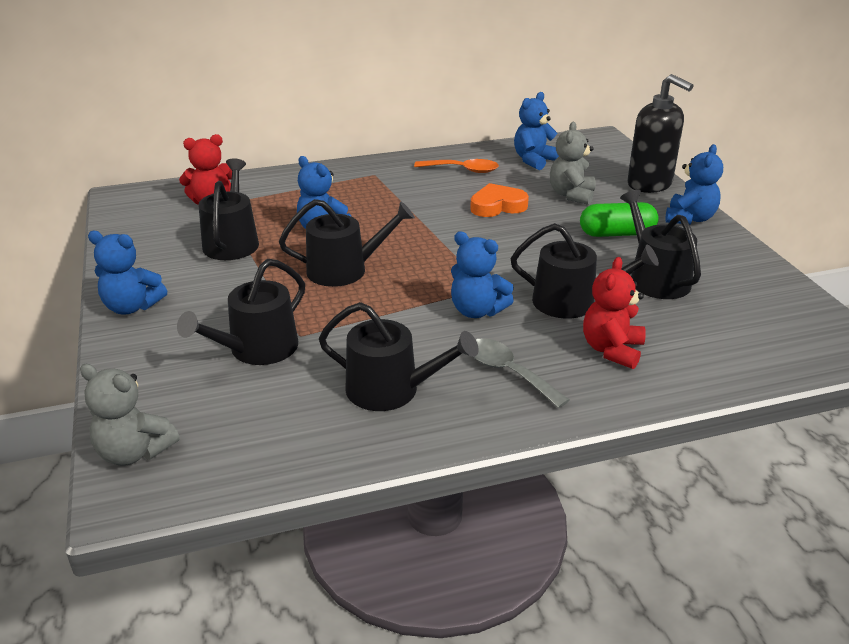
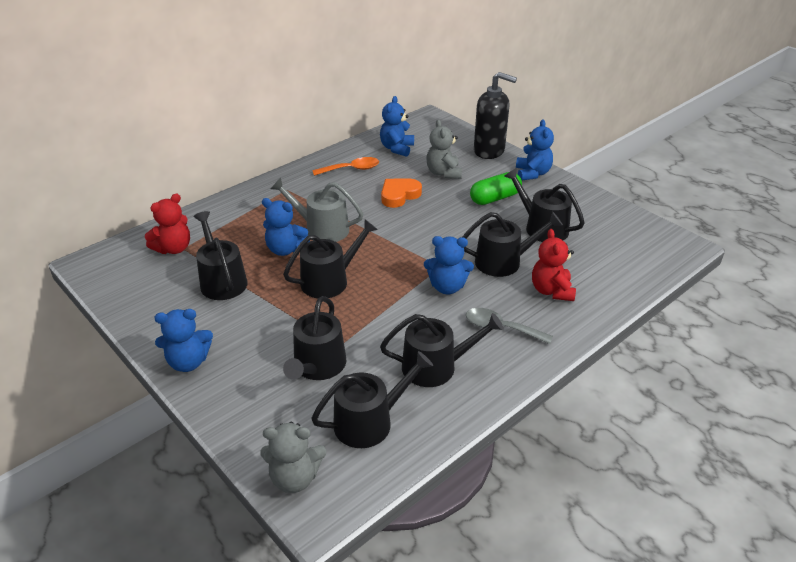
camera: 25 degrees left, 5 degrees up
none -> grey watering can [271,177,363,242]
none -> black watering can [311,351,433,448]

